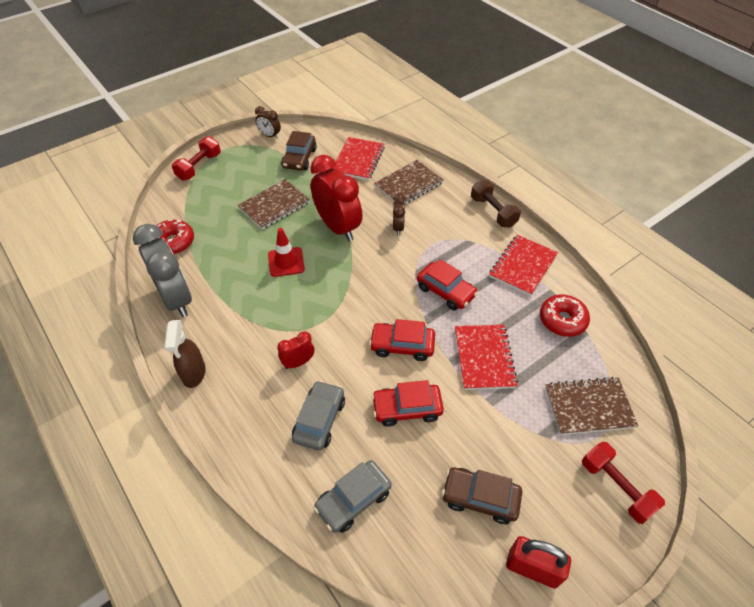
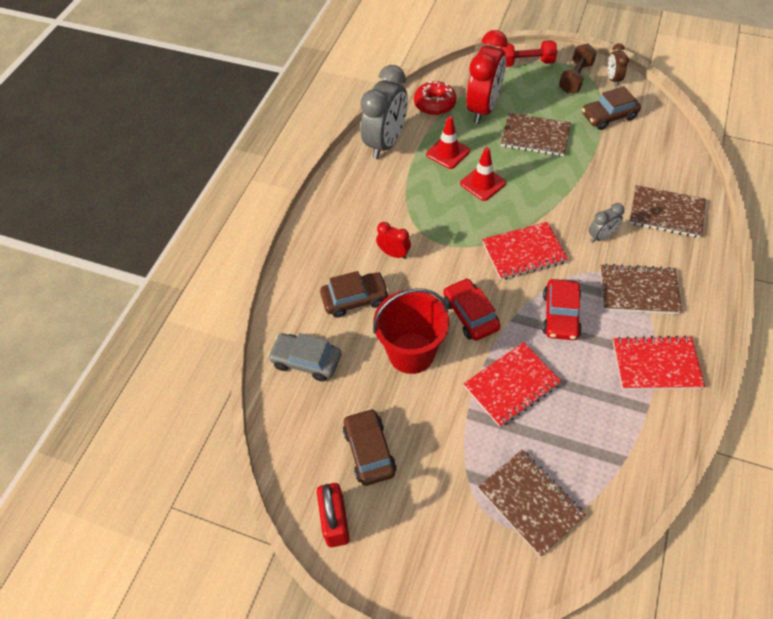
camera: 60 degrees right, 5 degrees up
brown spray bottle [164,320,205,388] -> none
grey car [292,381,345,451] -> brown car [320,271,389,318]
red clock [311,155,362,241] -> red clock moved to [466,30,507,124]
red notebook [333,137,385,180] -> red notebook moved to [482,222,568,280]
red car [372,380,444,427] -> red bucket [373,288,449,374]
brown clock [393,194,405,236] -> grey clock [589,203,624,243]
brown dumbbell [471,180,521,228] -> brown dumbbell moved to [559,44,597,94]
red donut [540,294,590,337] -> none
red dumbbell [582,442,665,524] -> none
none -> red traffic cone [426,116,470,169]
none -> brown notebook [600,264,682,314]

